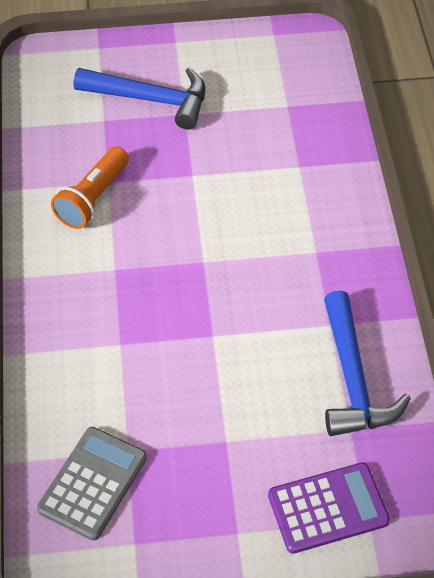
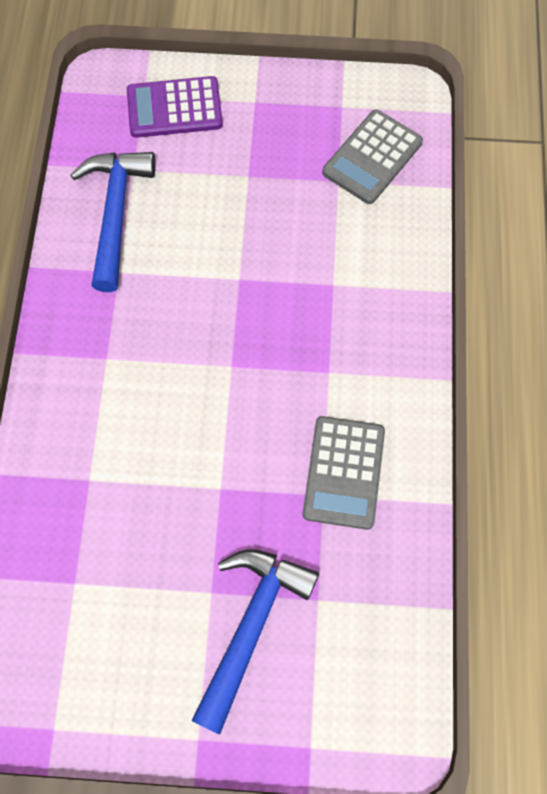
camera: 170 degrees left, 15 degrees up
orange flashlight [51,146,129,229] -> grey calculator [303,416,385,530]
blue hammer [74,67,205,130] -> blue hammer turned 90 degrees clockwise [192,549,319,734]

